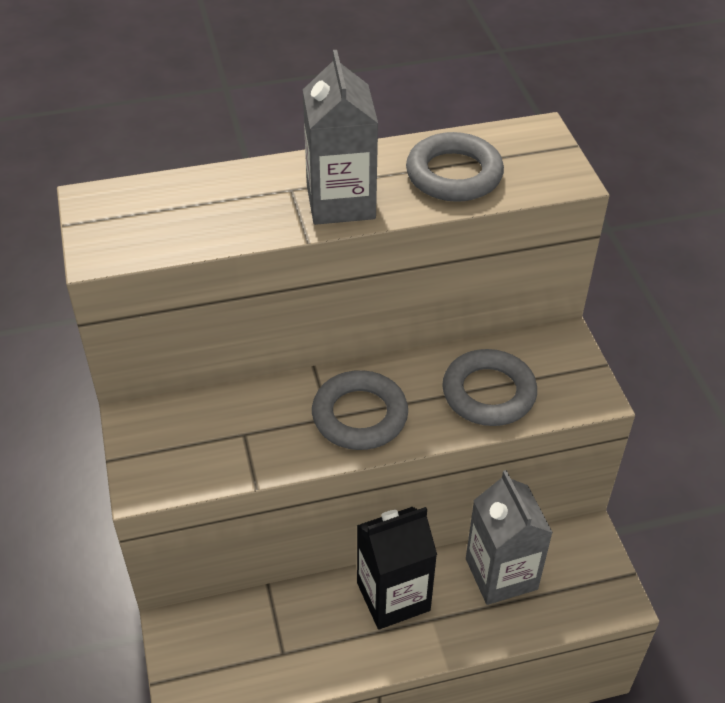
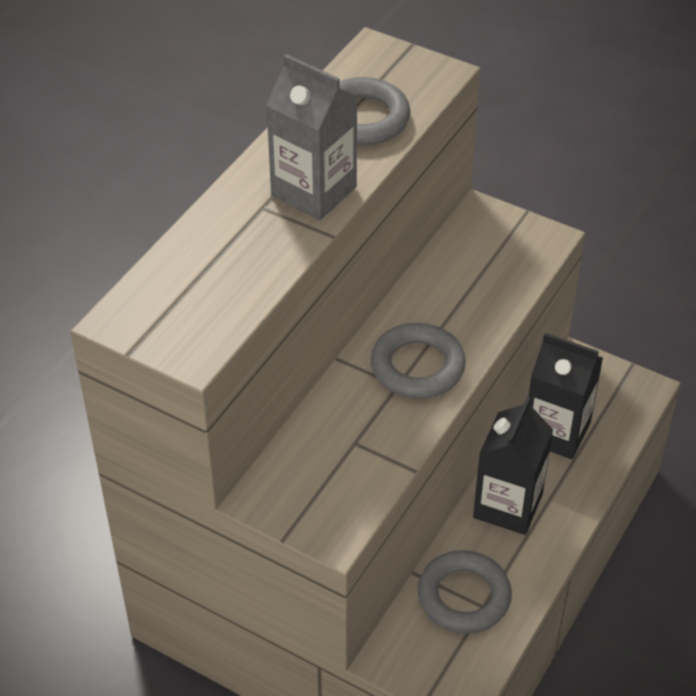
camera: 45 degrees left, 0 degrees up
grey ring [442,349,537,426] -> grey ring moved to [418,550,512,634]
grey carton [466,470,553,605] -> black carton [528,333,603,459]

